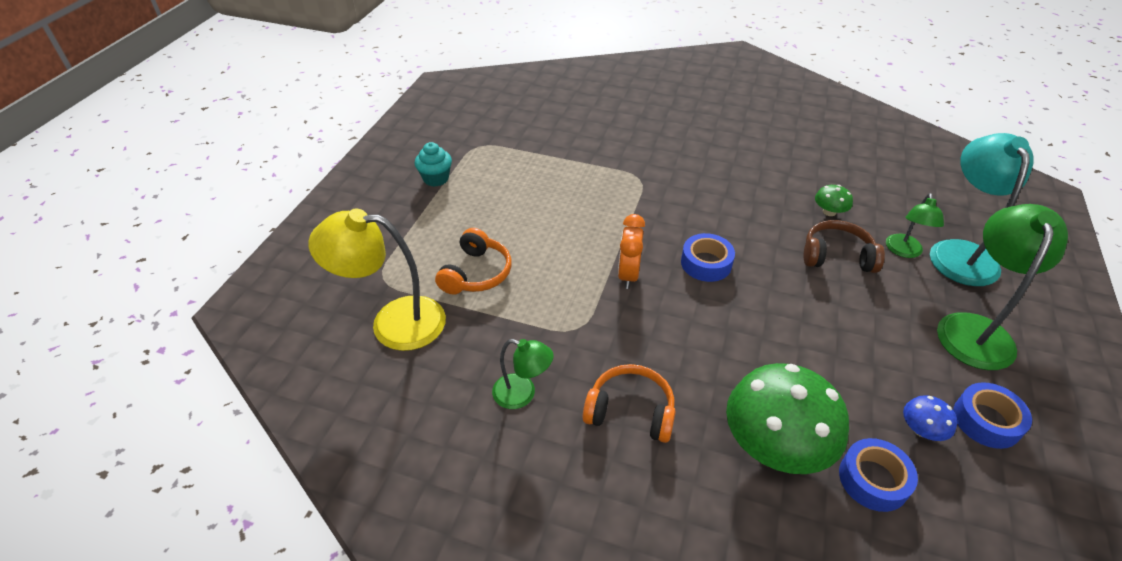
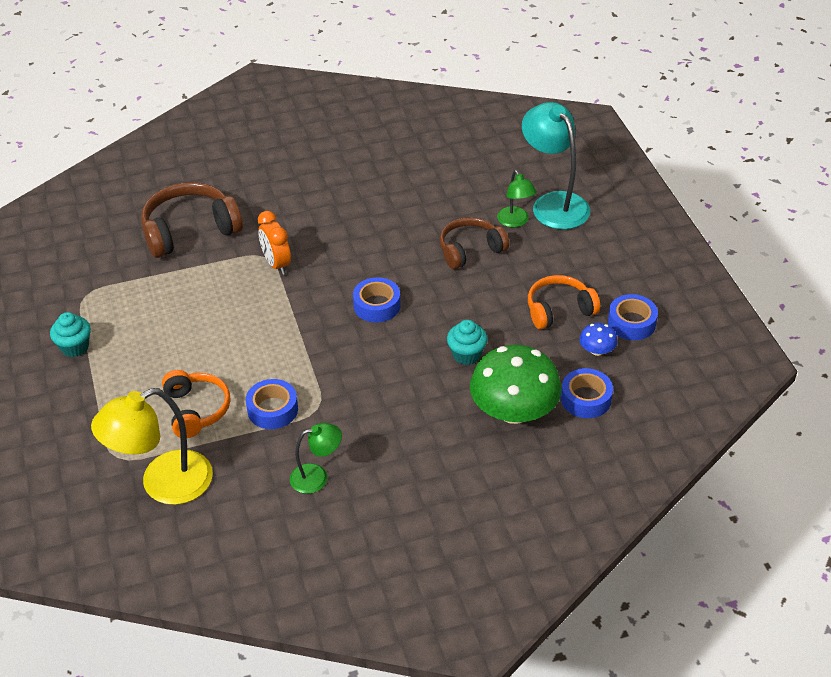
camera: 35 degrees left, 0 degrees up
orange headphones [583,364,676,443] -> orange headphones moved to [528,275,600,329]
orange clock [618,214,645,289] -> orange clock moved to [258,211,291,275]
green mushroom [815,185,853,216] -> none
green lamp [937,204,1068,370] -> none
none -> brown headphones [141,182,243,258]
none -> blue tape [246,379,298,429]
none -> turquoise cupcake [447,320,487,365]

